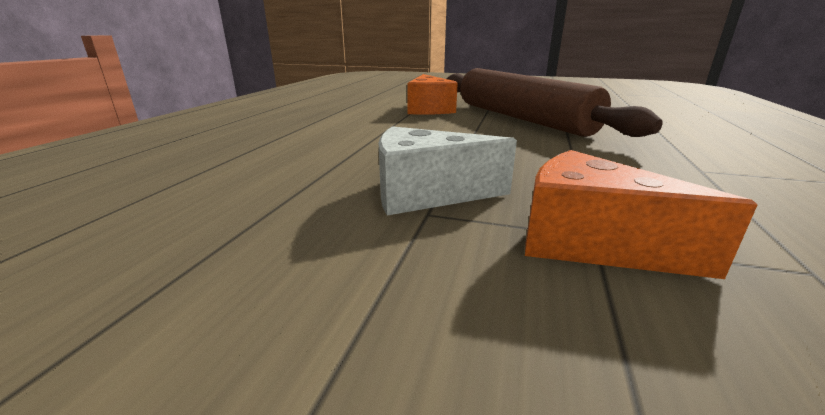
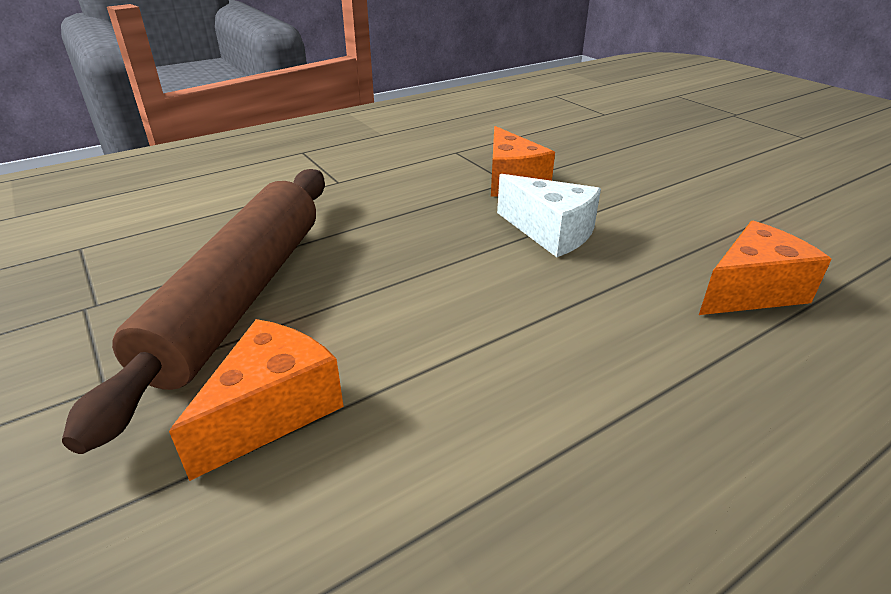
camera: 140 degrees left, 10 degrees up
none -> orange cheese [699,221,832,315]

